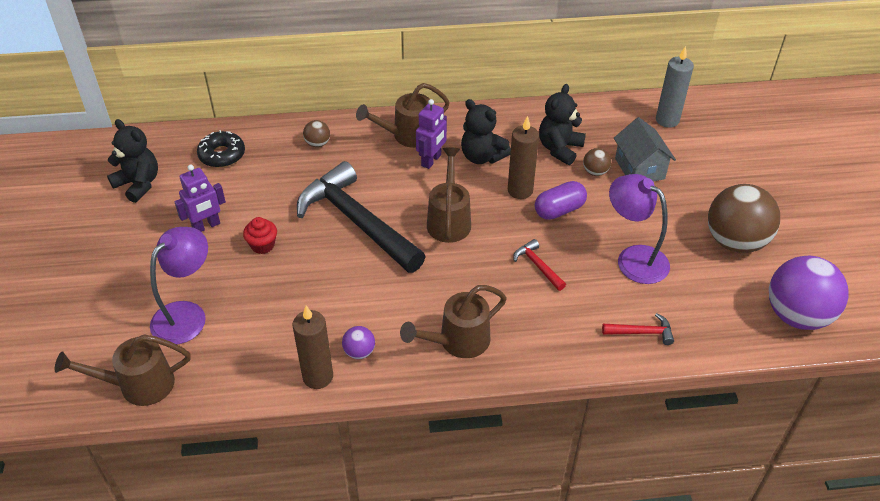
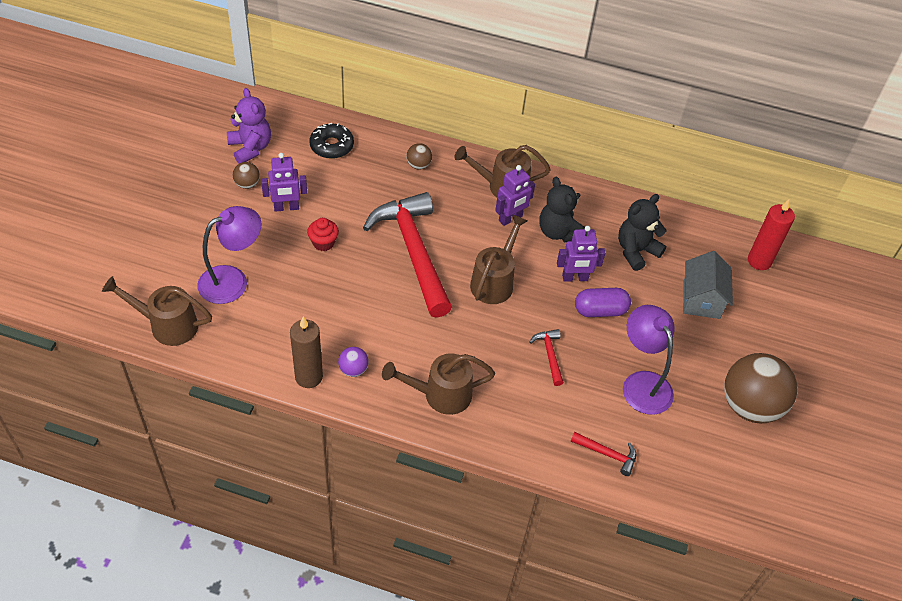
camera: 20 degrees right, 5 degrees up
black teddy bear [107,119,158,203] -> purple teddy bear [227,88,271,164]
black hammer [297,161,426,273] -> red hammer [363,192,452,318]
brown candle [508,116,539,199] -> purple robot [557,226,605,282]
brown ball [583,148,611,176] -> brown ball moved to [233,162,260,189]
grey candle [656,46,694,128] -> red candle [748,199,795,270]
purple ball [769,256,849,330] -> none

